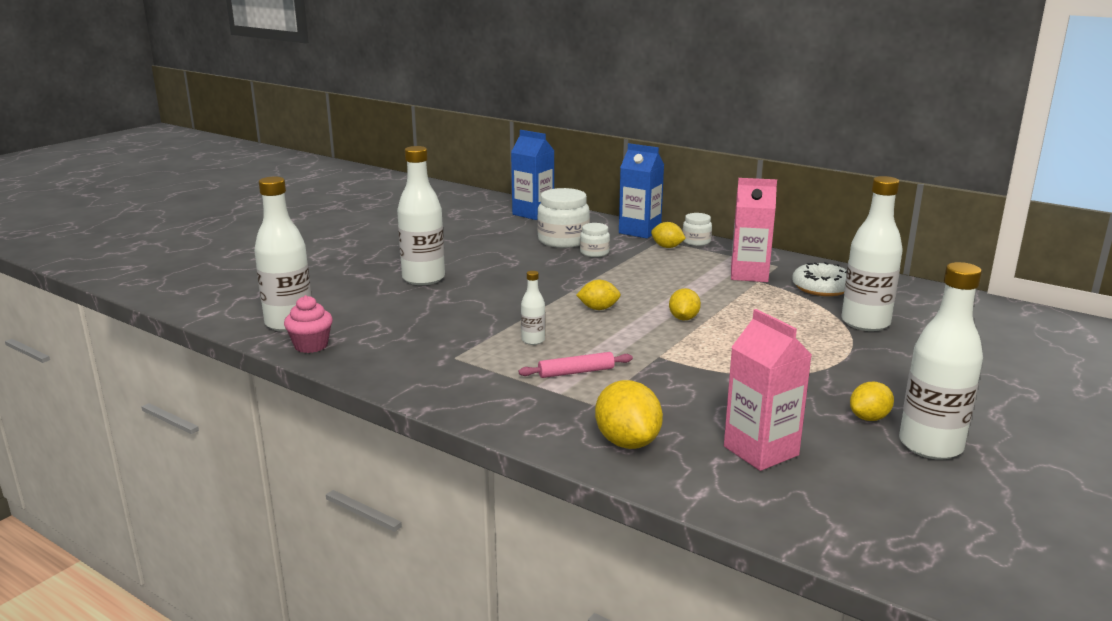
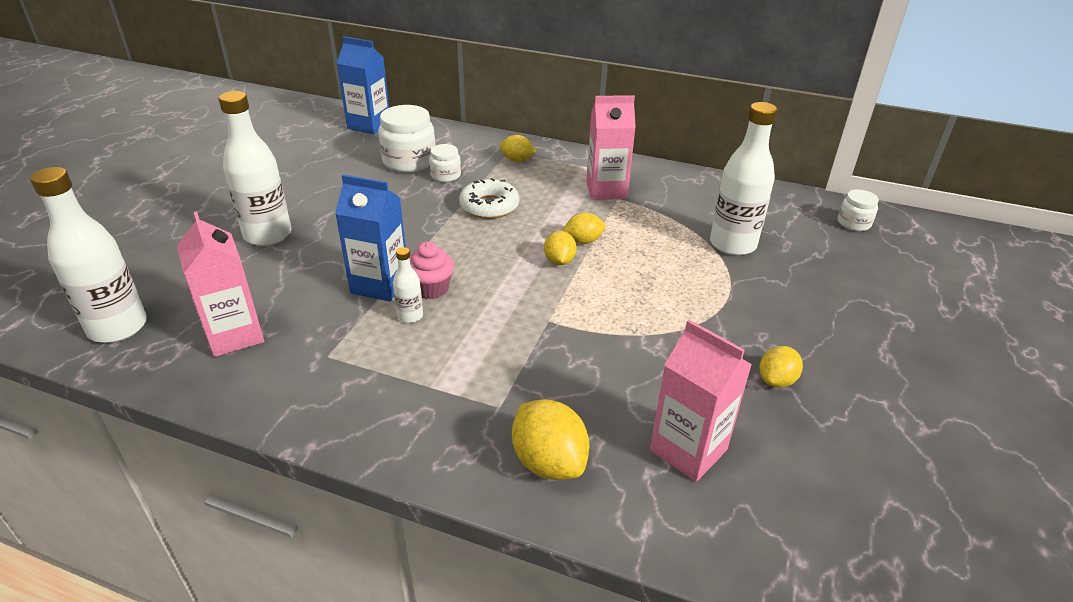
camera: 15 degrees left, 15 degrees up
pink cupcake [284,295,333,353] -> pink cupcake moved to [410,242,454,299]
pink rolling pin [518,352,633,378] -> none
yellow lemon [576,280,621,310] -> yellow lemon moved to [562,212,605,244]
blue carton [619,143,664,238] -> blue carton moved to [335,174,406,302]
white jar [683,213,712,246] -> white jar moved to [838,189,879,231]
white donut [792,262,847,296] -> white donut moved to [459,178,519,219]
white bottle [899,262,983,460] -> none
none -> pink carton [177,211,264,357]

